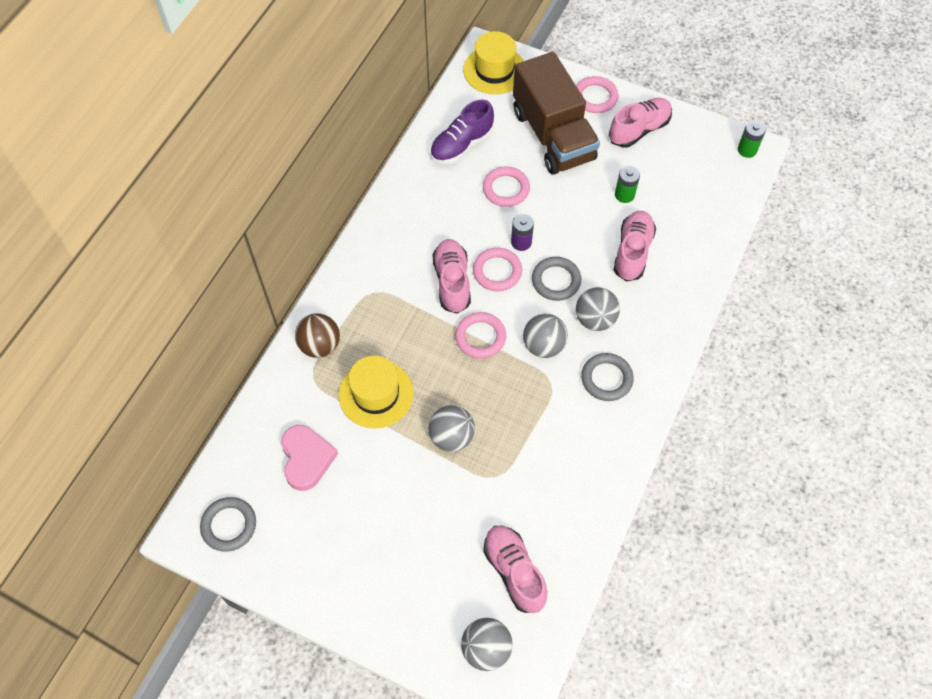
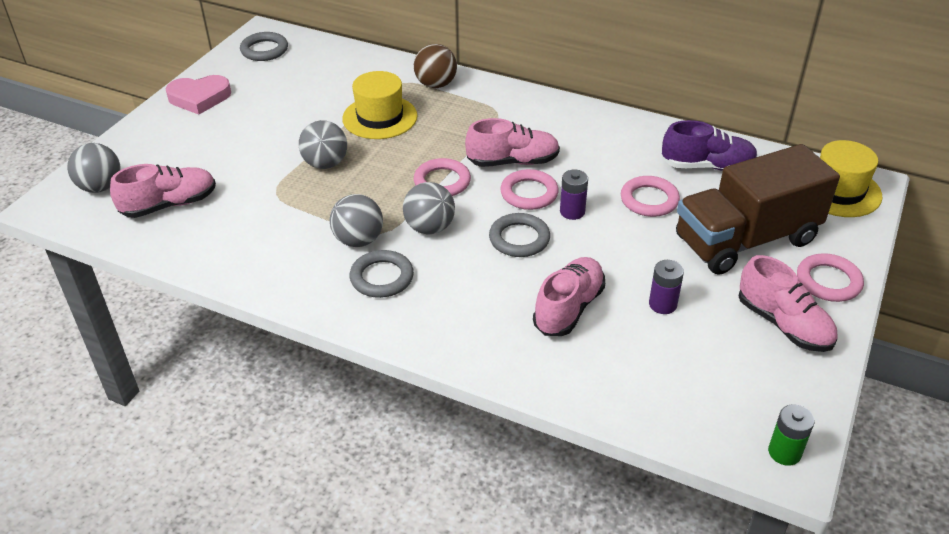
camera: 90 degrees right, 20 degrees down
pink heart [281,425,338,491] -> pink heart moved to [166,75,231,115]
purple shoe [430,100,494,164] -> purple shoe turned 135 degrees clockwise [662,120,758,171]
grey ball [576,287,620,331] -> grey ball moved to [329,194,383,247]
pink shoe [614,211,656,281] -> pink shoe turned 75 degrees counterclockwise [533,257,605,336]
green battery [615,166,640,203] -> purple battery [649,260,684,314]

